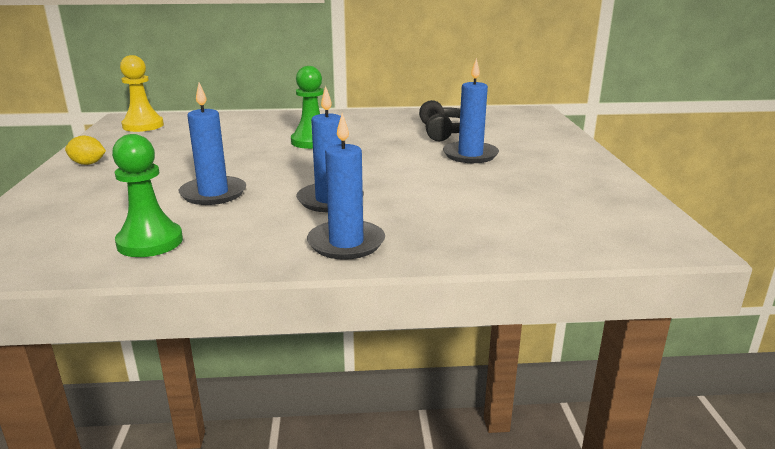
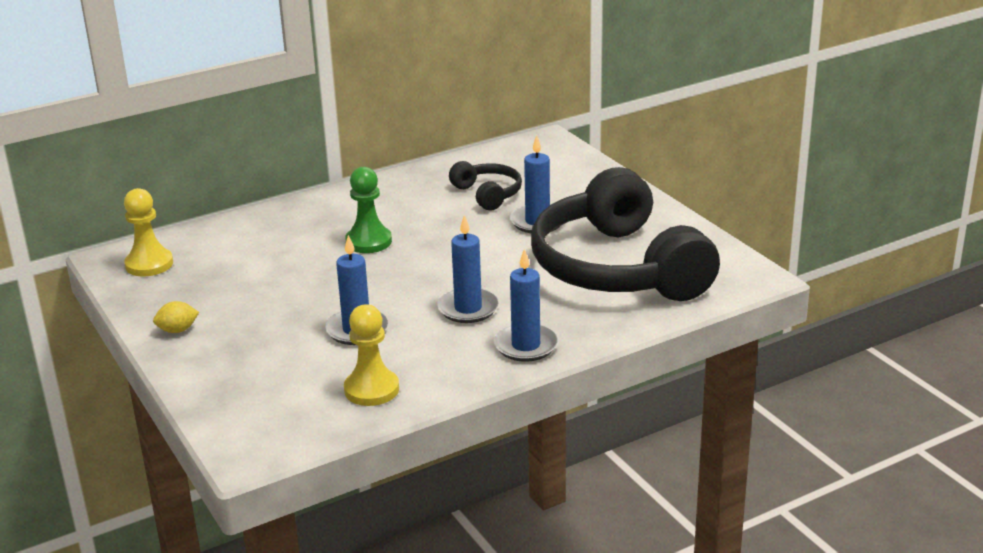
camera: 25 degrees left, 5 degrees up
green pawn [112,134,183,257] -> yellow pawn [344,304,399,406]
none -> black headphones [531,167,720,301]

